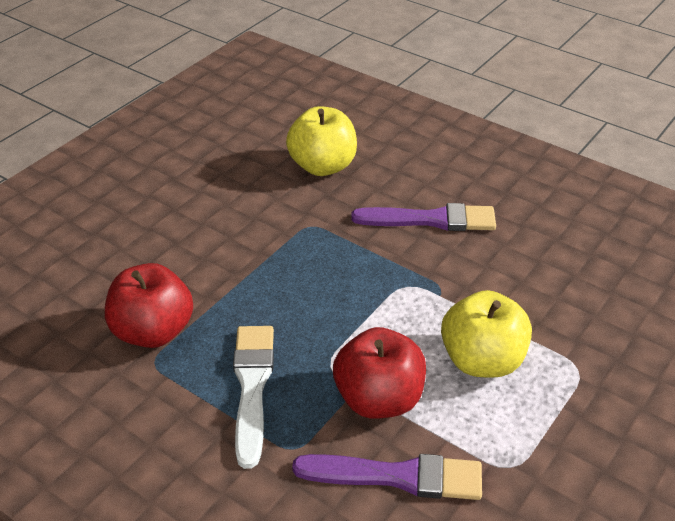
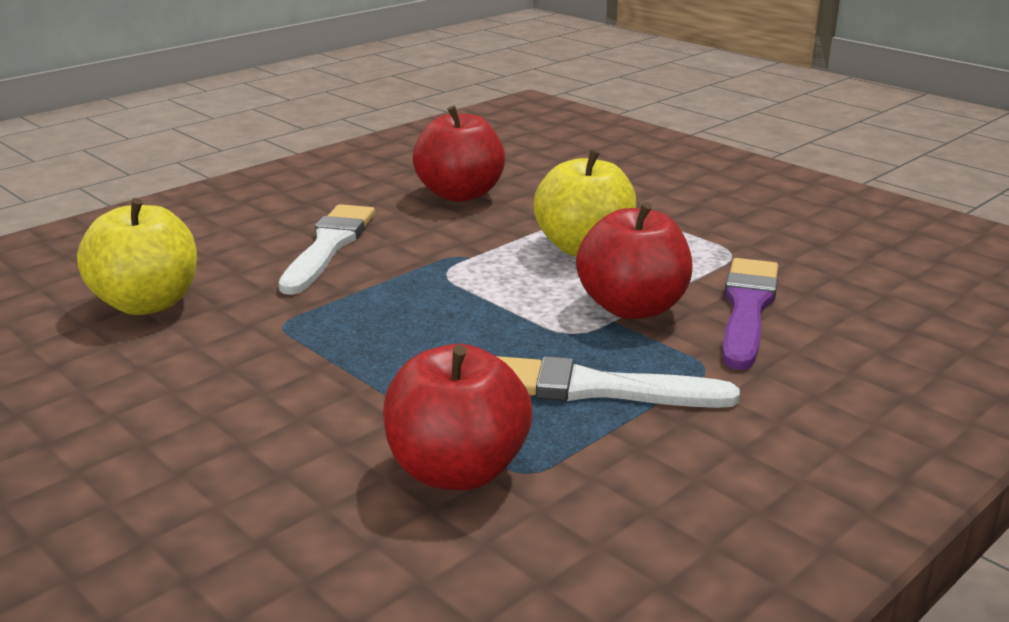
camera: 80 degrees left, 15 degrees down
purple brush [351,203,496,231] -> white brush [279,204,375,295]
none -> red apple [413,106,505,202]

